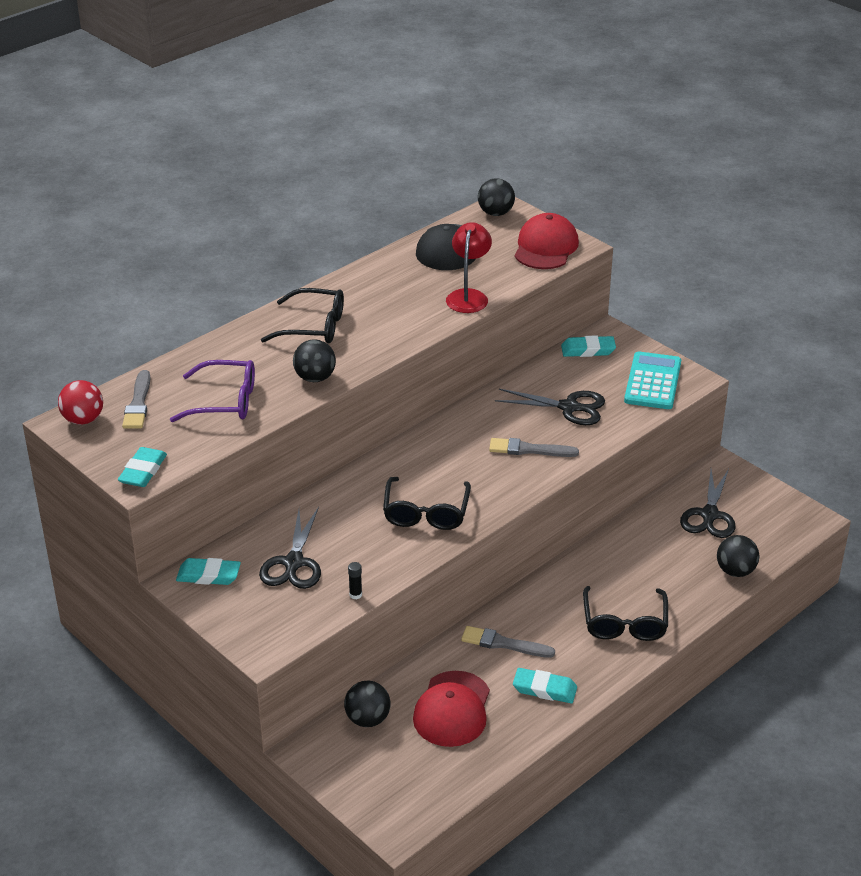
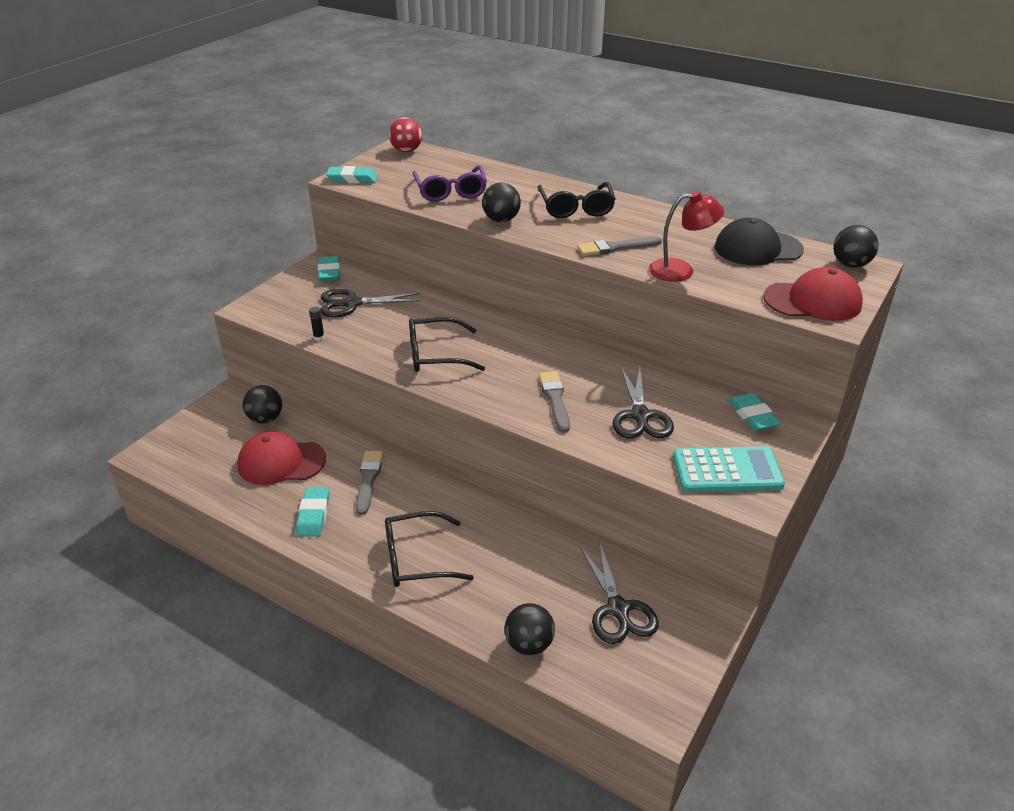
camera: 75 degrees right, 0 degrees up
grey brush [122,370,150,429] -> grey brush moved to [577,236,662,256]
black scissors [680,469,736,538] -> black scissors turned 105 degrees counterclockwise [580,541,658,644]

